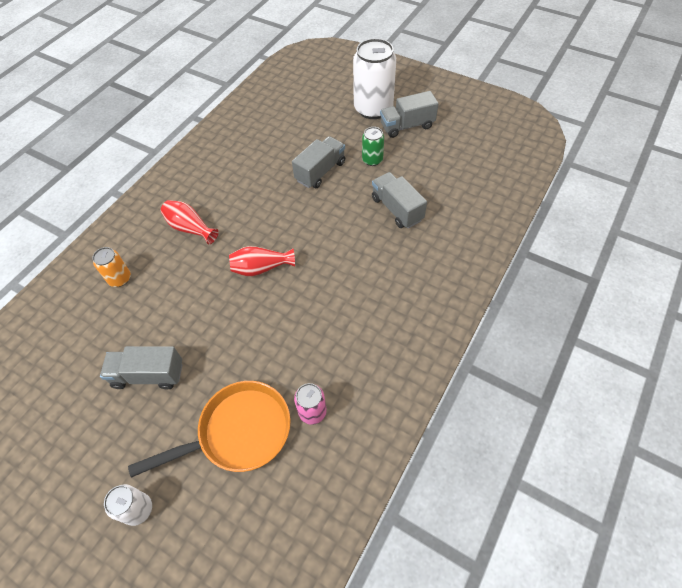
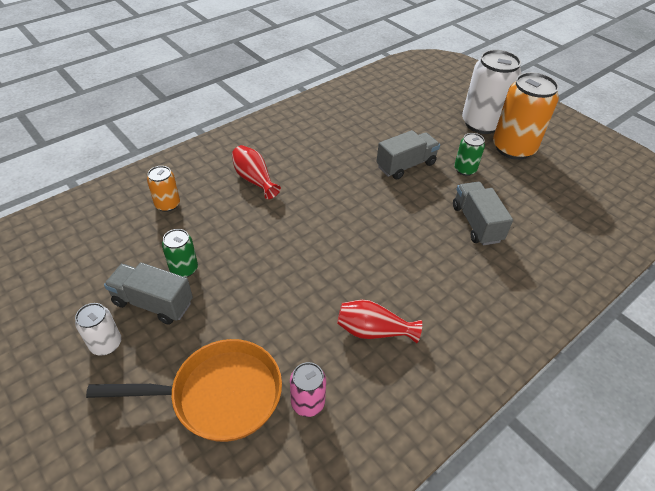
camera: 15 degrees right, 10 degrees down
white can [104,484,152,526] -> white can moved to [75,303,122,356]
red vase [229,246,295,276] -> red vase moved to [337,300,422,344]
grey truck [380,91,439,138] -> orange can [493,72,559,160]
none -> green can [162,229,198,277]

